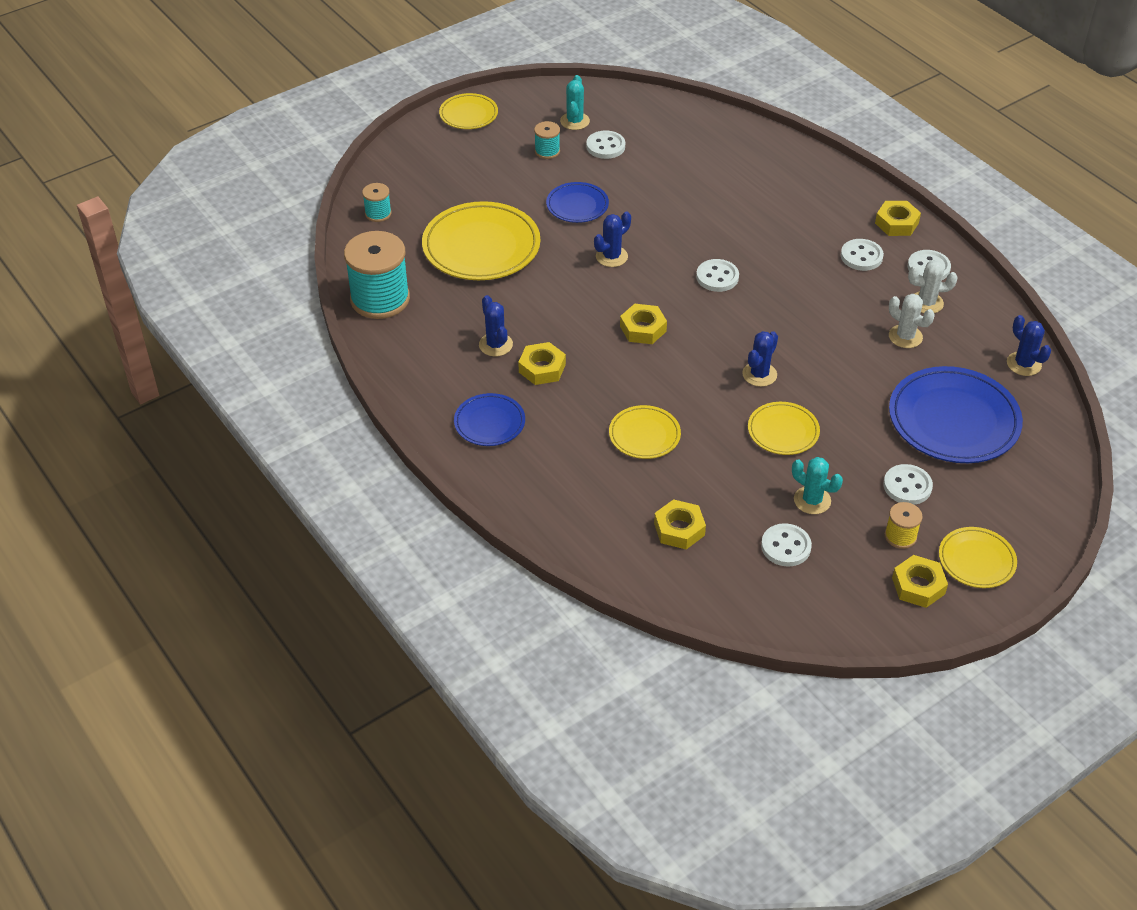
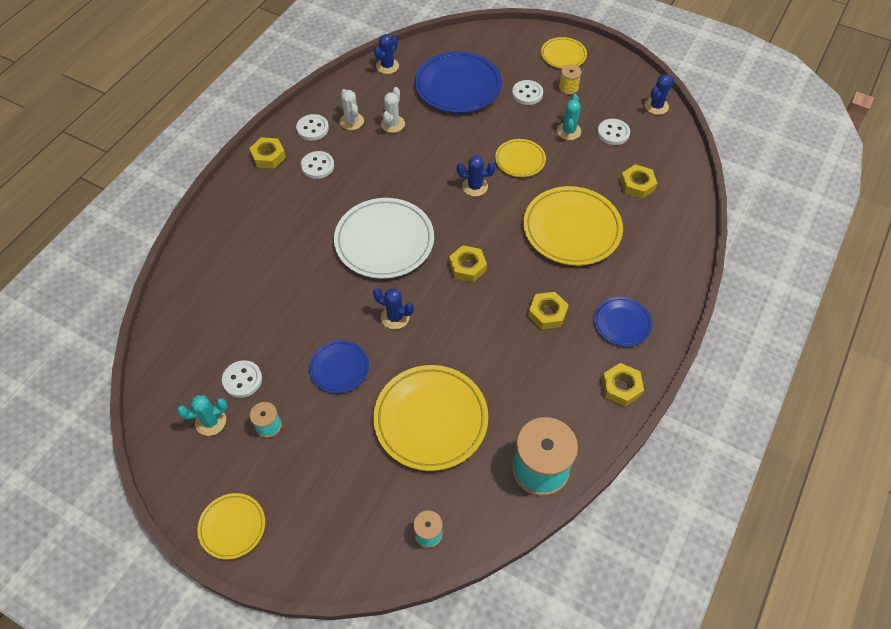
camera: 115 degrees left, 10 degrees up
blue cactus [479,295,513,356] -> blue cactus moved to [645,74,674,115]
yellow plate [609,405,681,459] -> yellow plate [523,186,623,266], size x1.84
white button [696,259,739,292] -> white plate [334,198,434,279]
yellow nut [892,555,948,608] -> yellow nut moved to [602,363,644,406]

